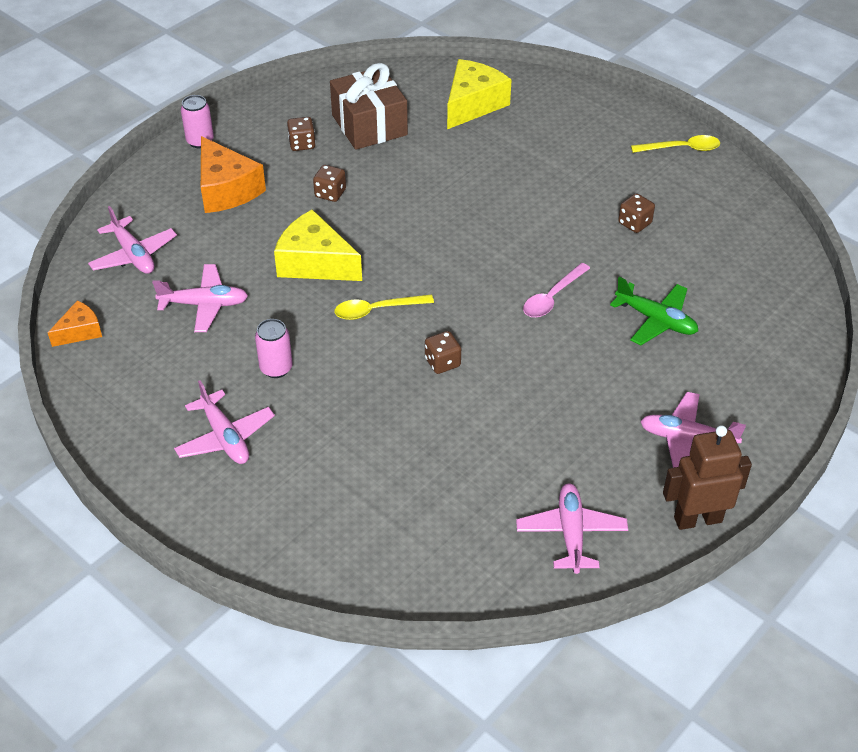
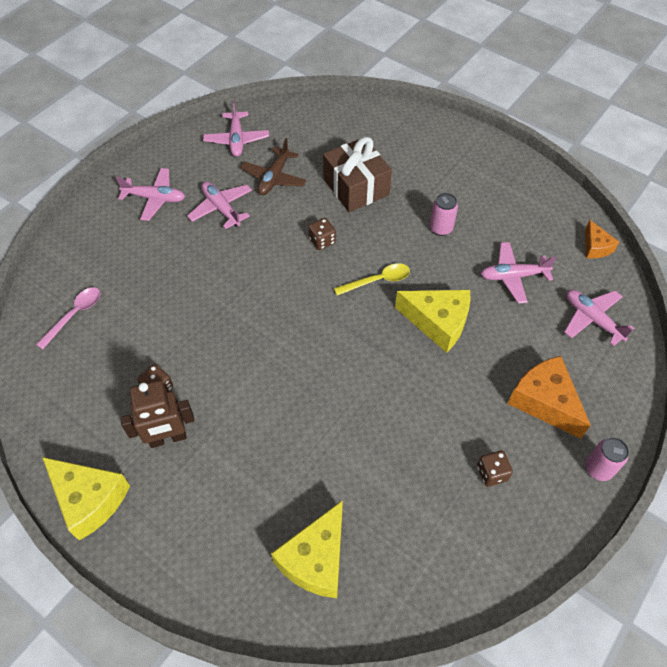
camera: 175 degrees right, 10 degrees up
orange cheese [48,300,102,347] -> orange cheese turned 60 degrees counterclockwise [585,220,619,258]
pink plane [174,380,275,464] -> pink plane moved to [187,182,252,229]
brown dice [313,165,346,202] -> none
brown gift [330,63,408,150] -> brown gift moved to [323,137,392,212]
pink spoon [523,263,590,318] -> pink spoon moved to [36,287,101,349]
green plane [610,277,698,346] -> none
yellow spoon [631,135,720,153] -> yellow cheese [42,457,130,540]
brown robot [663,425,752,530] -> brown robot moved to [120,380,195,448]
none -> brown plane [241,138,306,195]

